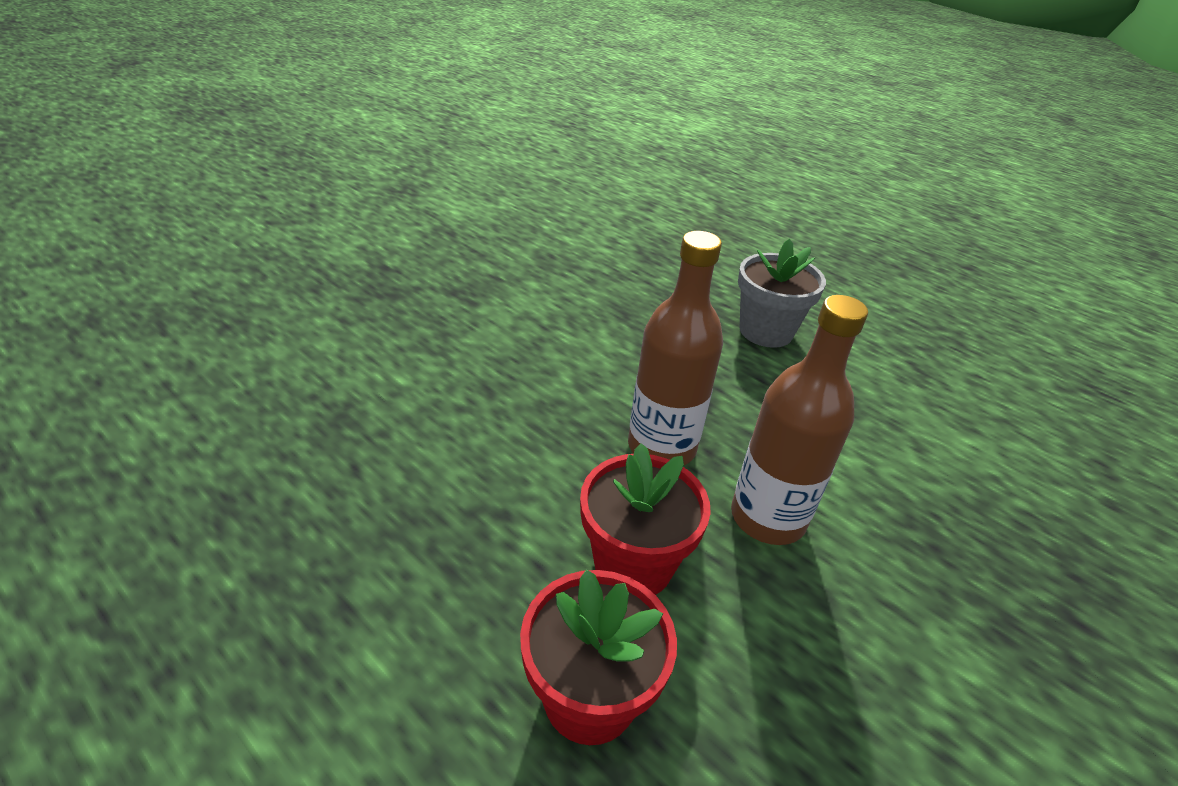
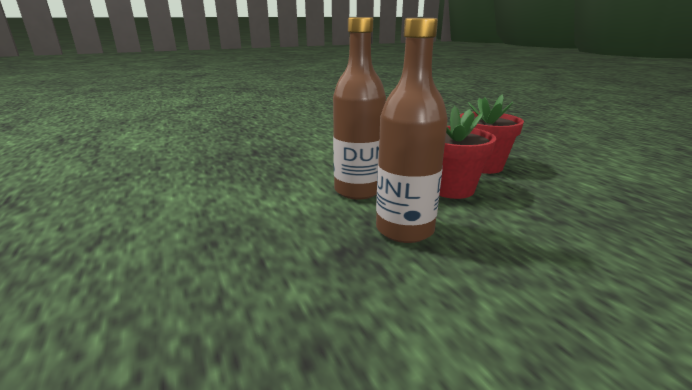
camera: 155 degrees left, 15 degrees down
grey flower pot [738,239,826,348] -> none

